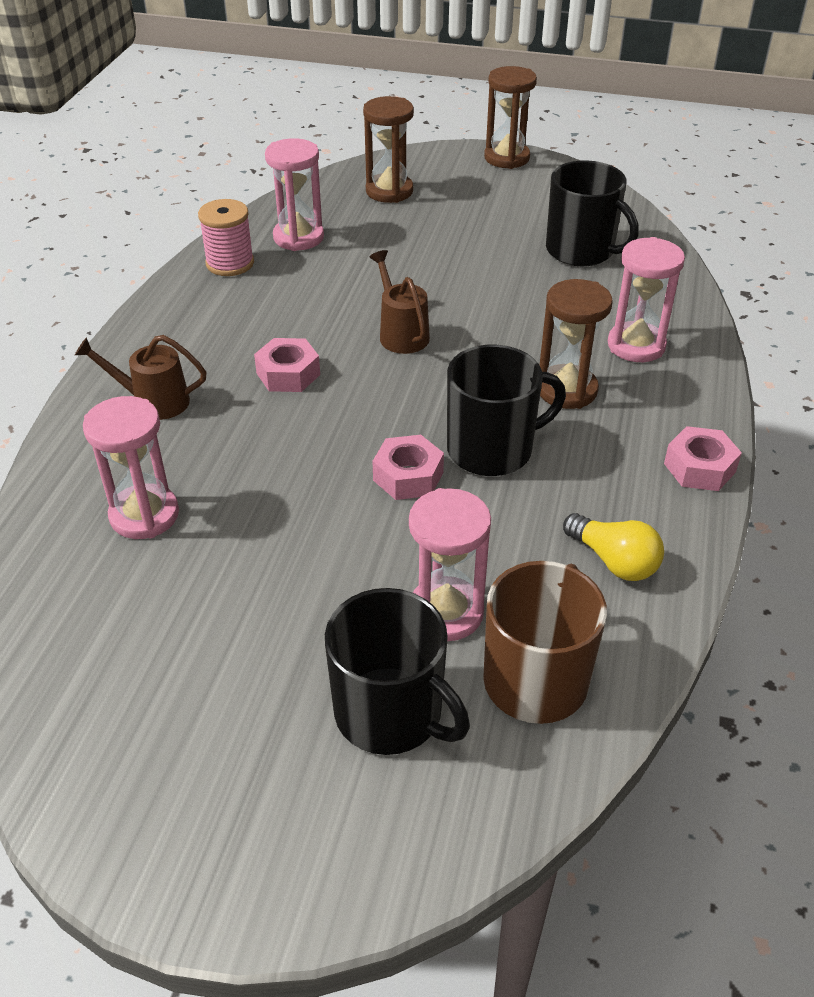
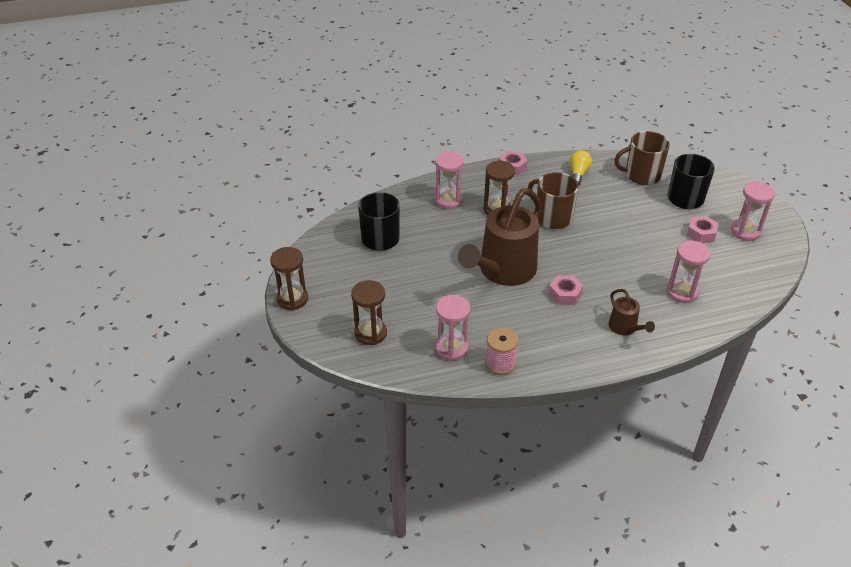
camera: 120 degrees left, 0 degrees up
brown watering can [370,250,430,354] -> brown watering can [458,188,542,286], size x2.18
pink nut [373,435,444,500] -> pink nut moved to [687,216,719,243]
pink hourglass [409,488,491,641] -> pink hourglass moved to [731,181,775,241]
black mug [447,345,566,476] -> brown mug [528,172,579,229]

